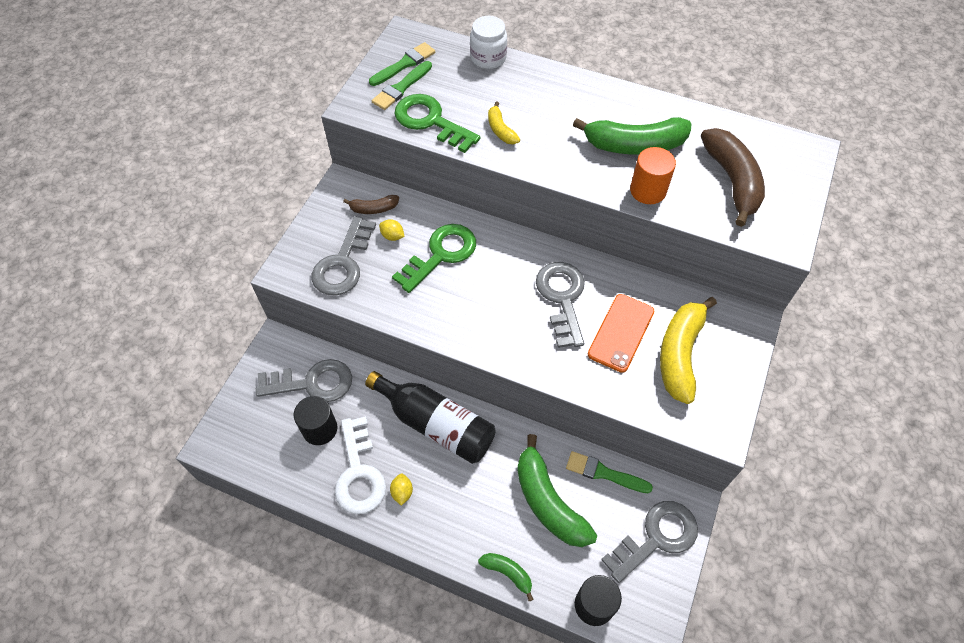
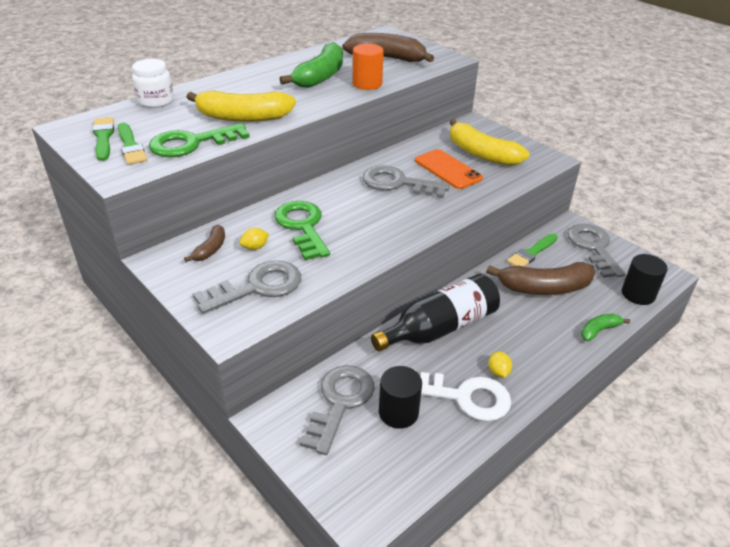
camera: 65 degrees left, 20 degrees down
grey key [312,217,376,296] -> grey key turned 75 degrees counterclockwise [193,261,301,314]
yellow lemon [390,474,413,506] -> yellow lemon turned 60 degrees clockwise [488,351,512,378]
yellow banana [488,101,520,144] -> yellow banana [187,90,296,122], size x1.99
green banana [517,434,597,547] -> brown banana [486,262,595,295]

